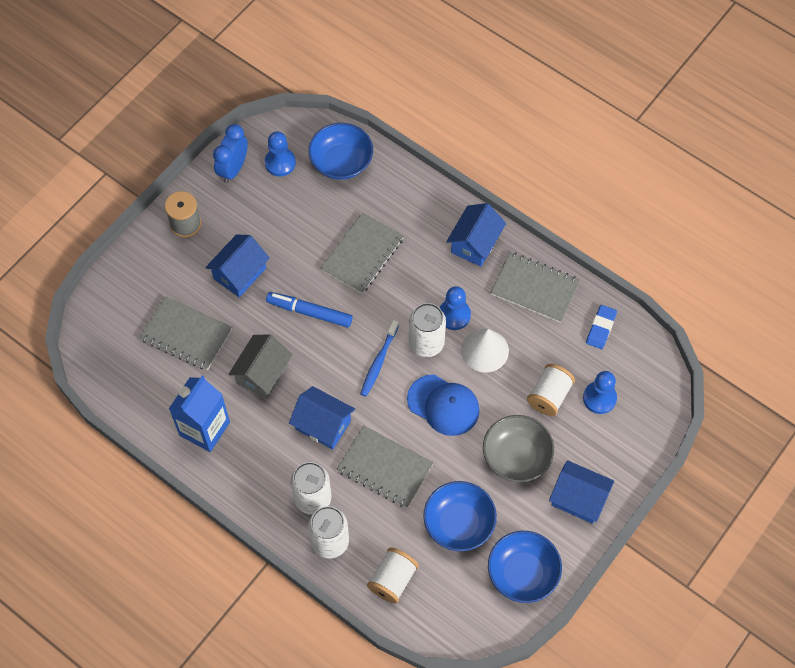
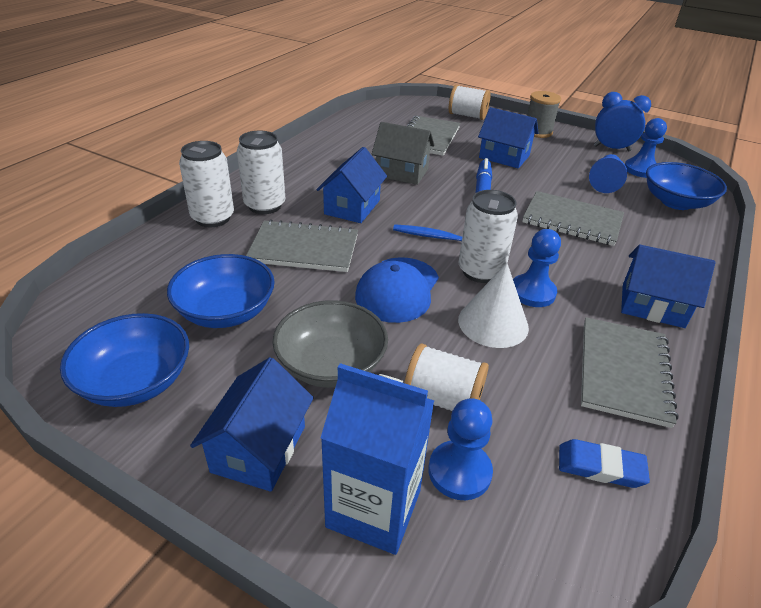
camera: 80 degrees right, 25 degrees down
blue carton [169,375,230,452] -> blue carton moved to [321,363,434,555]
grey notebook [337,425,434,508] -> grey notebook turned 75 degrees clockwise [246,219,358,272]
white spool [367,547,419,604] -> white spool moved to [449,85,491,120]
none -> blue pawn [589,154,627,193]

